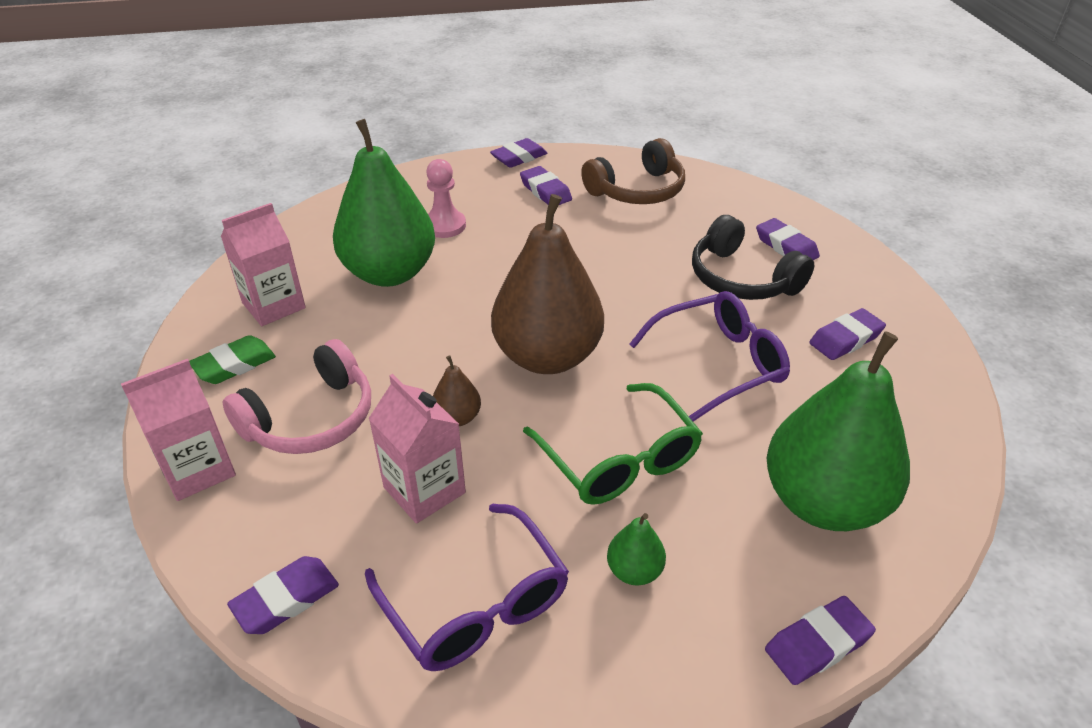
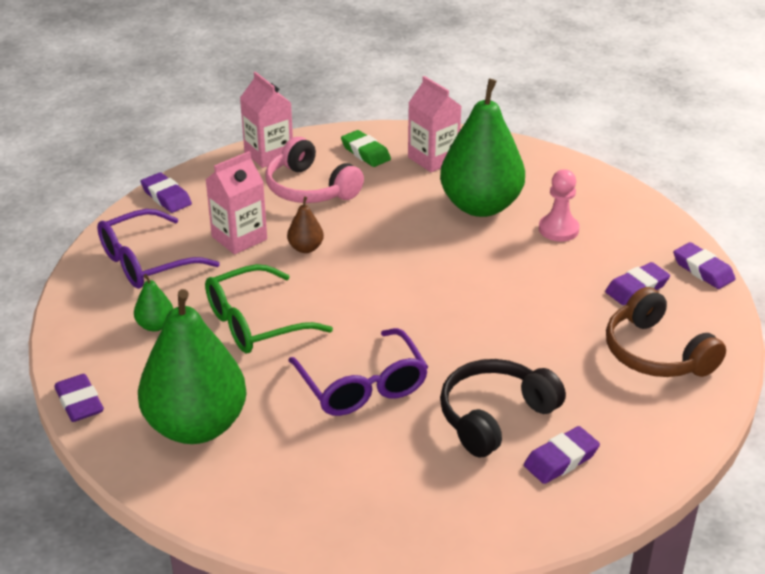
camera: 90 degrees right, 5 degrees down
brown pear [491,194,604,374] -> none
purple eraser [809,308,886,360] -> none

